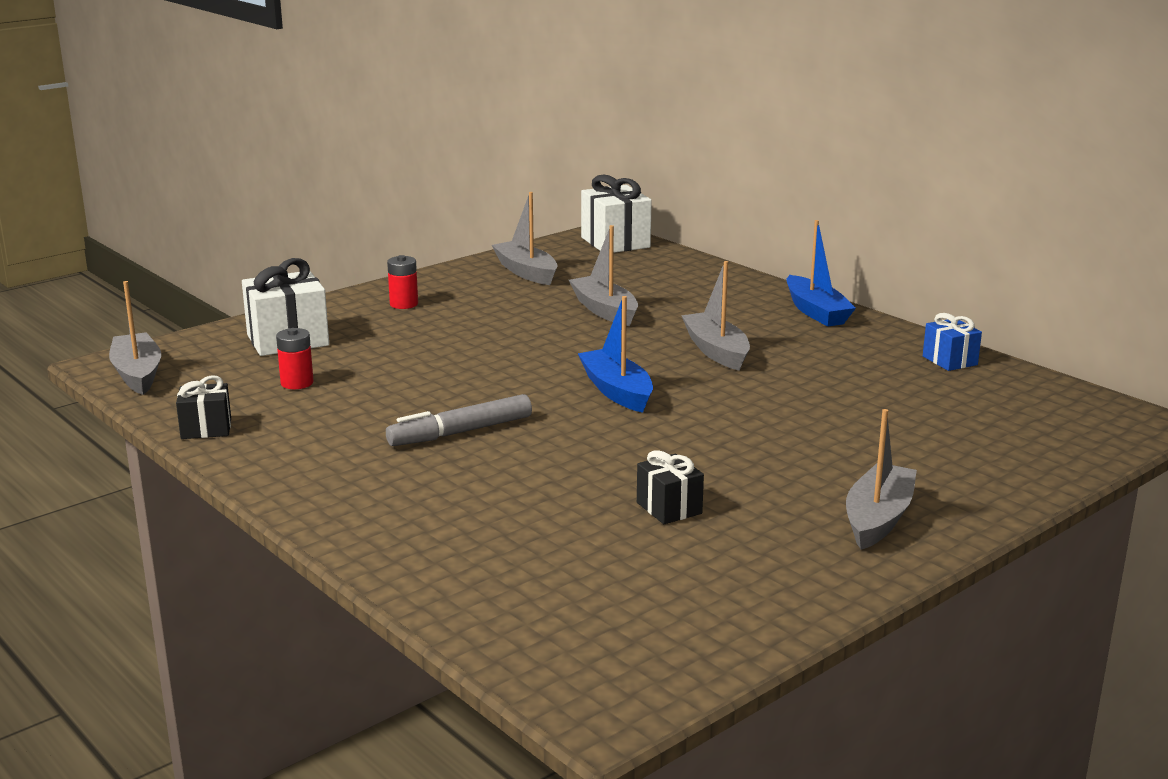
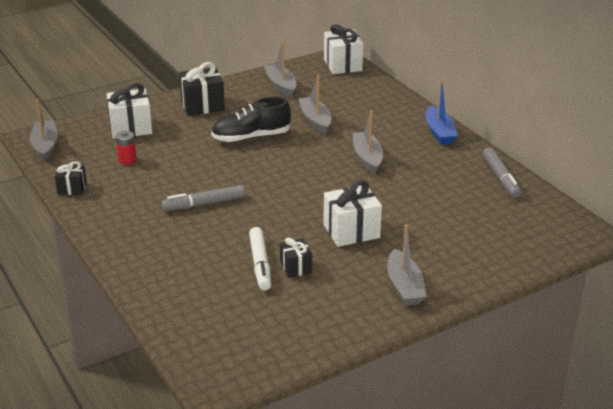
camera: 10 degrees right, 10 degrees up
red battery [387,255,418,309] -> black gift [179,62,225,116]
blue boat [578,296,653,413] -> none
grey boat [846,409,917,550] -> grey boat turned 135 degrees clockwise [387,225,427,306]
blue gift [923,313,982,371] -> grey marker [483,147,522,198]
none -> black shoe [211,97,291,142]
none -> white marker [249,227,271,290]
none -> white gift [323,180,382,247]

